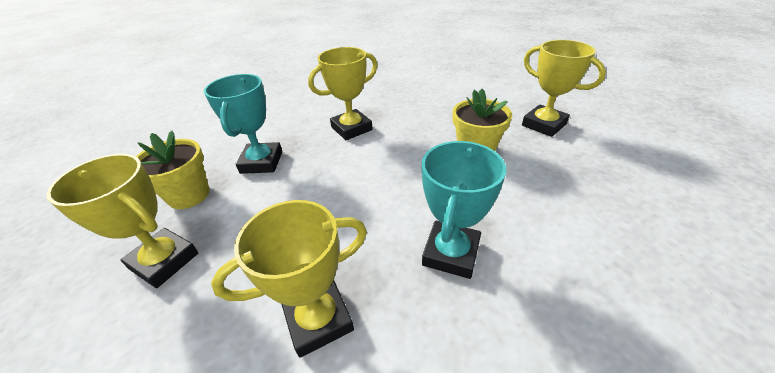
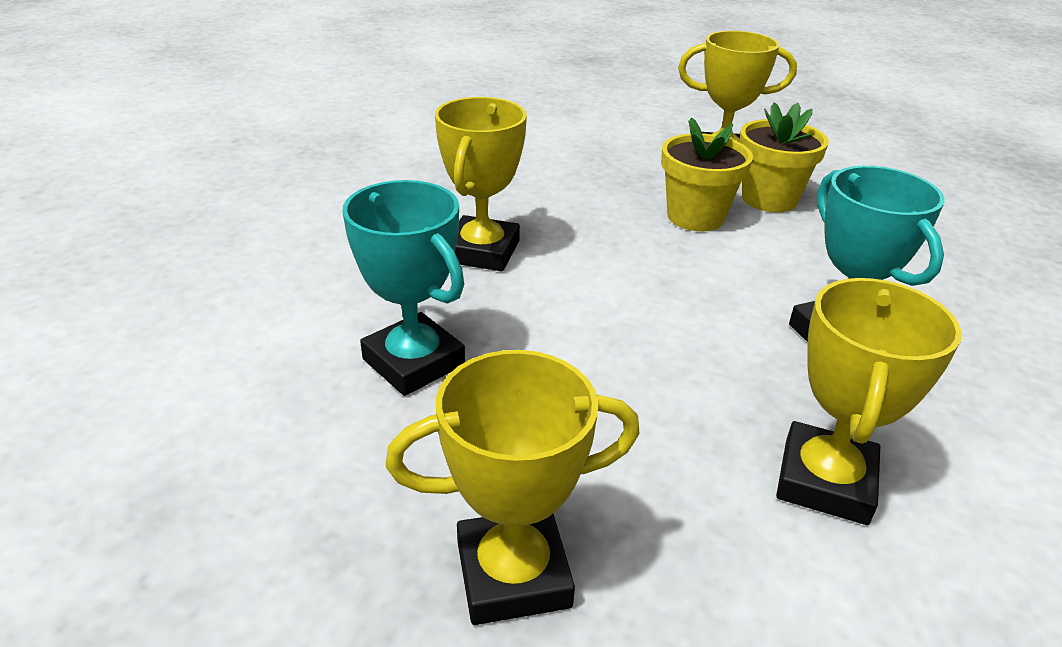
camera: 45 degrees left, 5 degrees down
yellow flower pot [136,130,210,209] -> yellow flower pot moved to [739,102,829,212]

